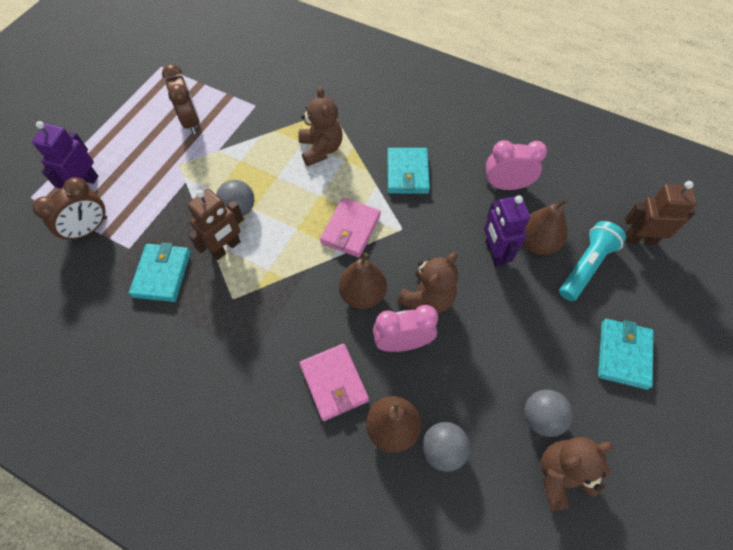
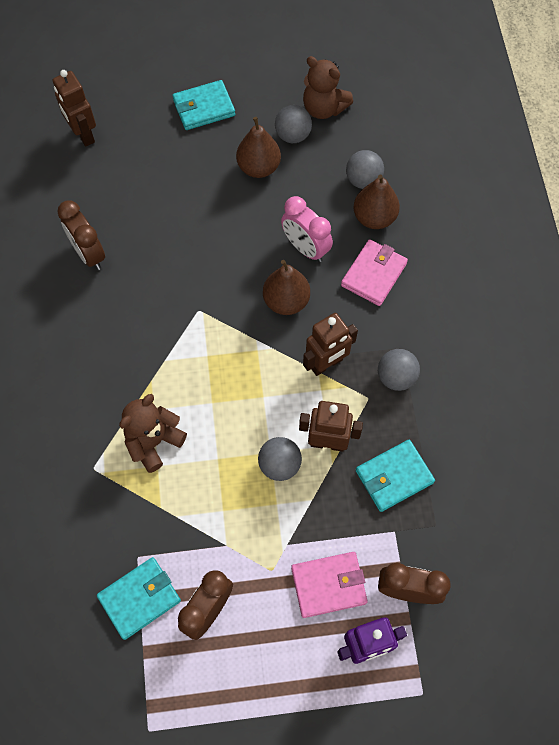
camera: 125 degrees left, 5 degrees up
pink wallet [320,197,381,257] -> pink wallet moved to [291,552,368,618]
turquoise wallet [387,148,430,194] -> turquoise wallet moved to [97,557,181,640]
brown teddy bear [397,252,458,313] -> none
purple robot [484,195,530,267] -> none
pink clock [486,140,547,190] -> brown clock [57,201,105,270]
brown pear [523,198,568,255] -> brown pear moved to [236,117,281,178]
turquoise flashlight [559,221,626,301] -> none
none -> brown robot [303,313,358,376]
none -> grey ball [378,349,420,391]

